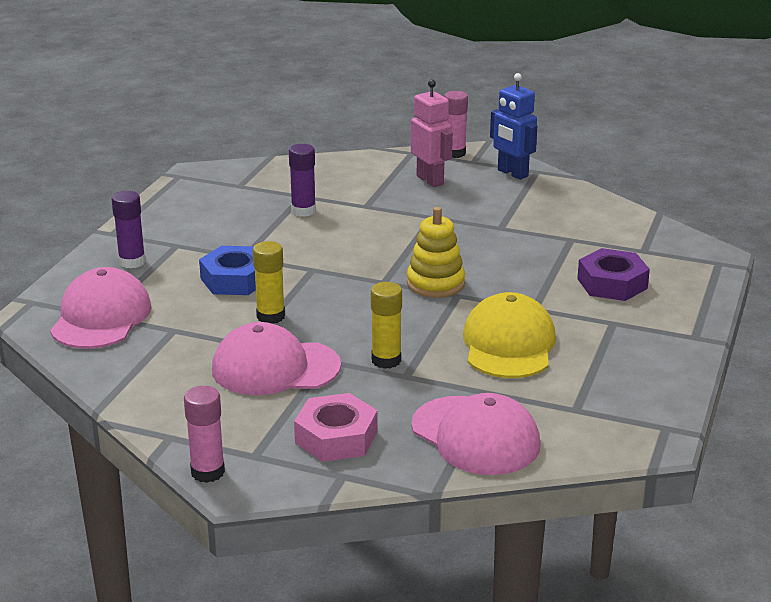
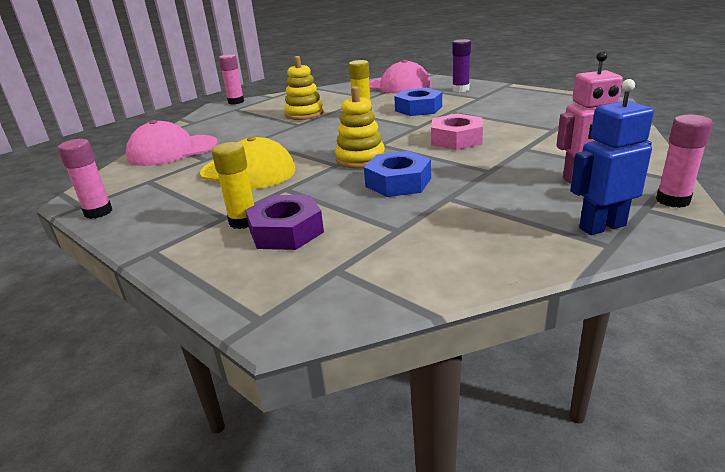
camera: 115 degrees right, 0 degrees up
pink cap [212,322,341,395] -> yellow stacking toy [284,56,324,120]
purple glue stick [289,144,316,217] -> none
pink nut [294,393,378,462] -> pink nut moved to [431,114,483,150]
yellow glue stick [371,282,402,369] -> yellow glue stick moved to [212,142,254,229]
none -> pink glue stick [58,139,112,219]
none -> blue nut [364,151,431,197]

